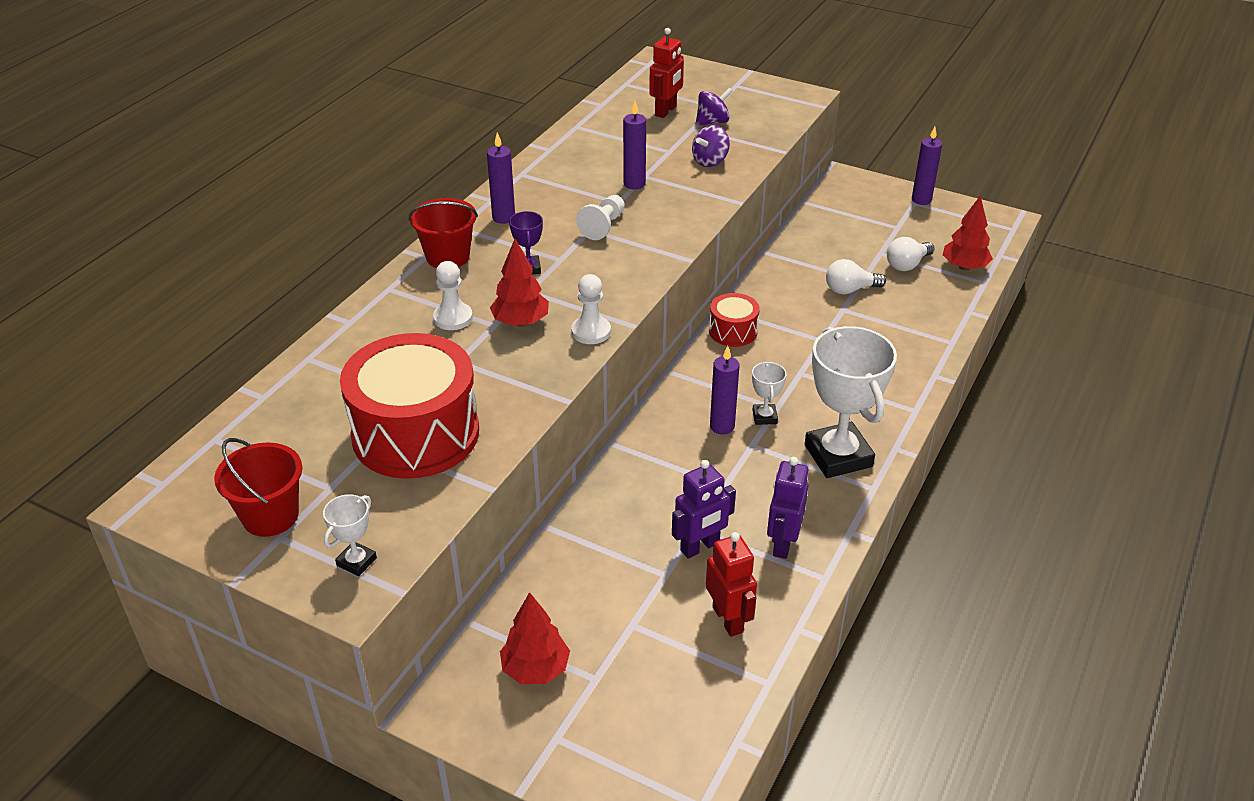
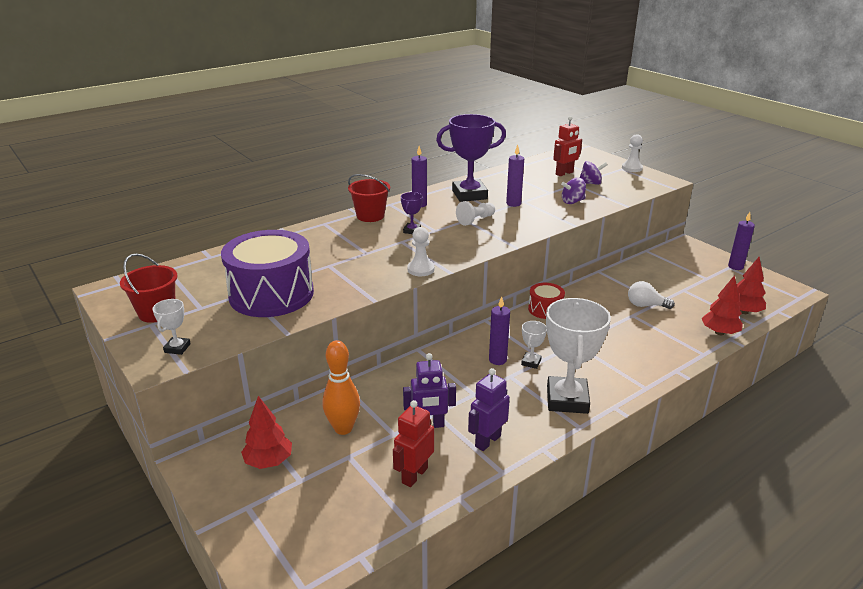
camera: 25 degrees right, 10 degrees down
white trophy [323,494,377,576] -> white trophy turned 45 degrees counterclockwise [152,299,191,355]
red drum [340,333,479,479] -> purple drum [221,230,314,317]
white pawn [433,261,473,330] -> white pawn moved to [622,134,643,172]
red tree [490,239,549,327] -> red tree moved to [702,275,743,335]
red robot [706,532,757,637] -> red robot turned 150 degrees counterclockwise [393,400,434,487]
white light bulb [887,237,934,271] -> none
none -> orange bowling pin [323,340,360,435]
none -> purple trophy [436,114,506,202]

